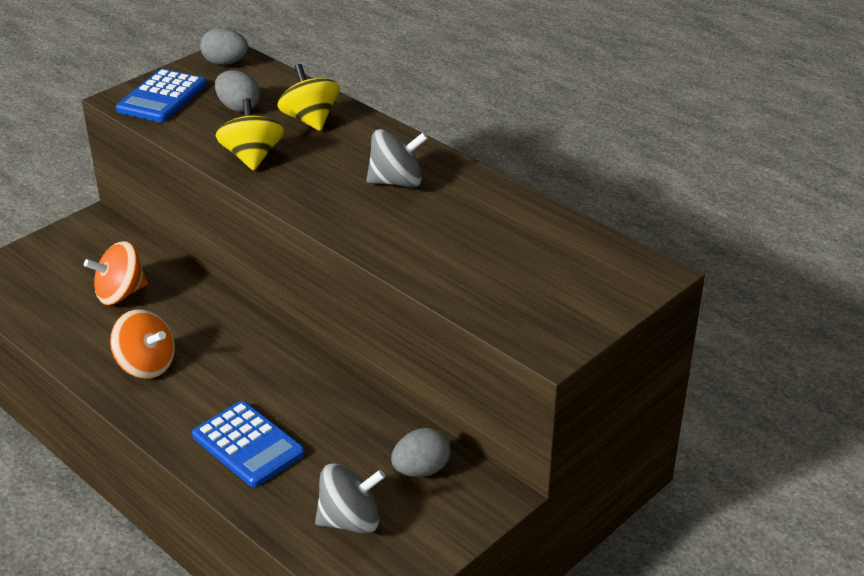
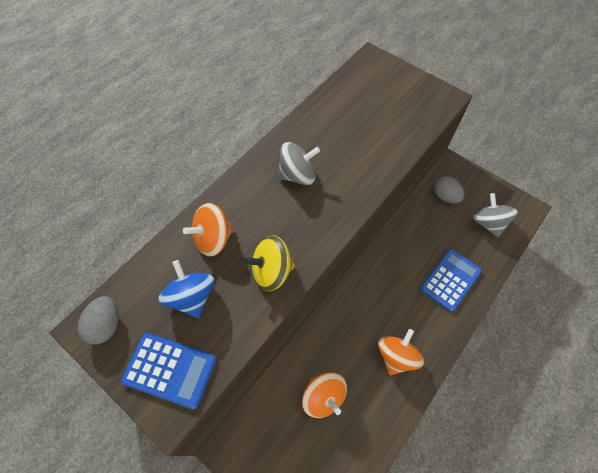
camera: 95 degrees left, 25 degrees up
grey egg [215,70,260,112] -> blue spinning top [158,260,214,318]
yellow spinning top [277,64,340,131] -> orange spinning top [183,203,234,257]
grey spinning top [366,129,428,188] -> grey spinning top turned 90 degrees clockwise [278,142,320,185]

